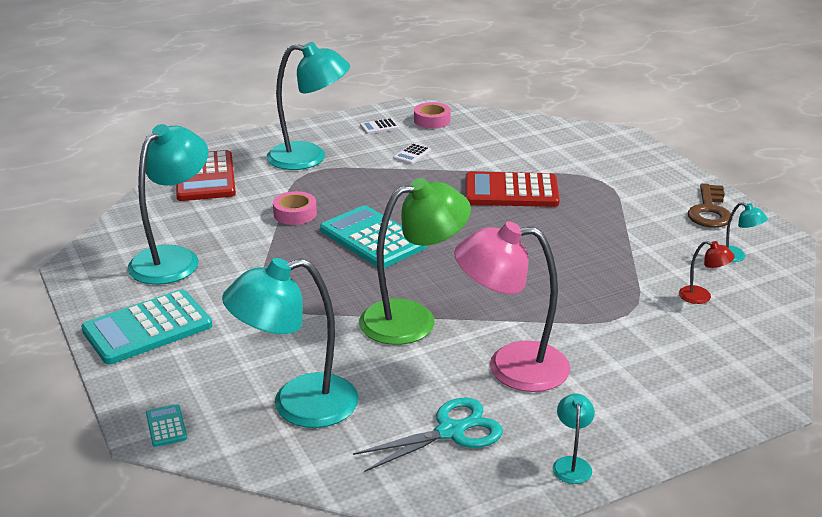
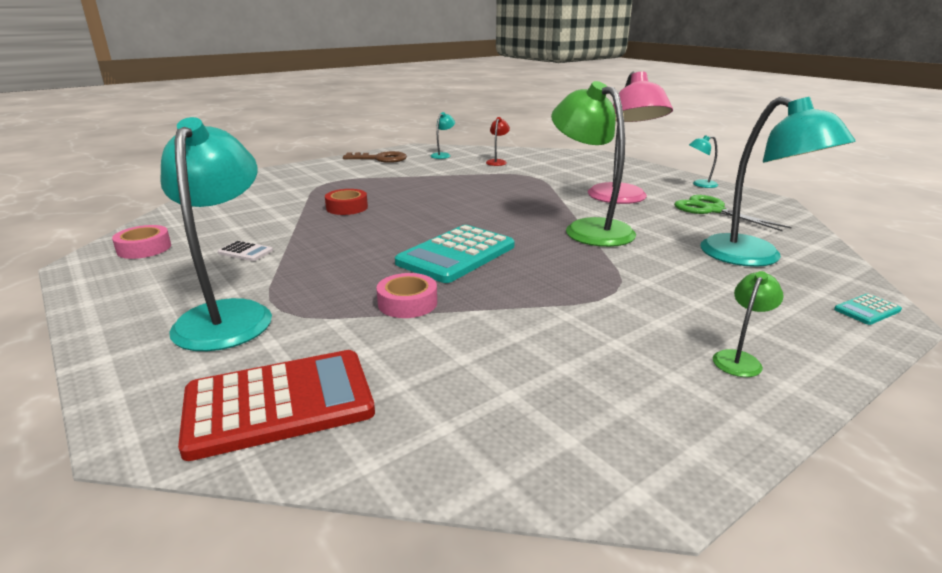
camera: 100 degrees left, 5 degrees down
turquoise calculator [81,289,212,364] -> green lamp [713,271,784,377]
turquoise lamp [128,124,208,285] -> none
turquoise scissors [353,397,503,472] -> green scissors [674,195,792,231]
white calculator [360,118,399,134] -> none
red calculator [465,172,560,207] -> red tape [325,189,368,215]

